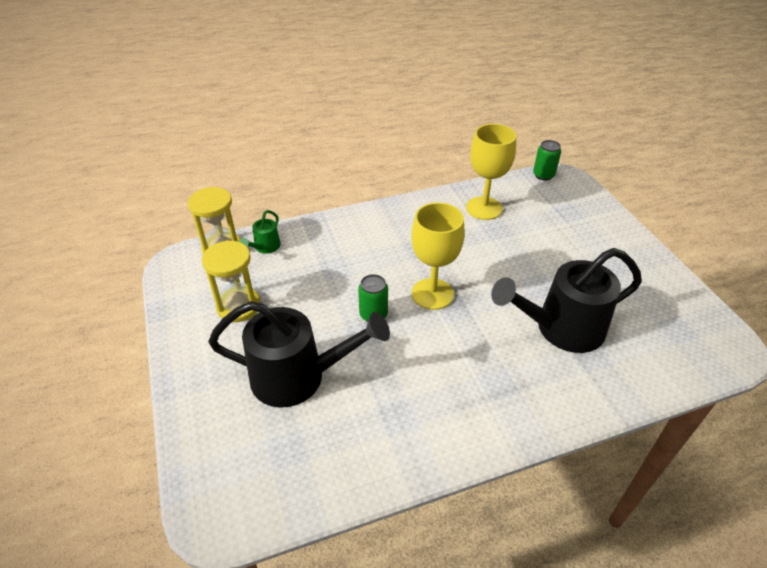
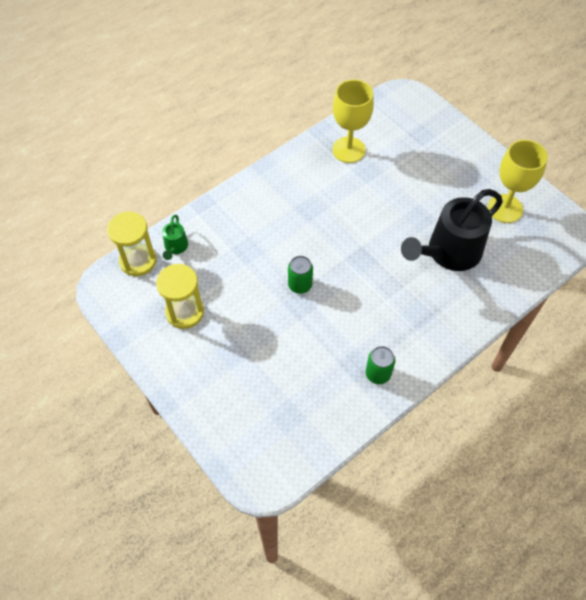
camera: 20 degrees left, 15 degrees up
black watering can [208,301,390,408] -> none
yellow goblet [411,202,465,310] -> yellow goblet moved to [488,140,548,223]
green can [533,140,561,181] -> green can moved to [366,346,395,384]

